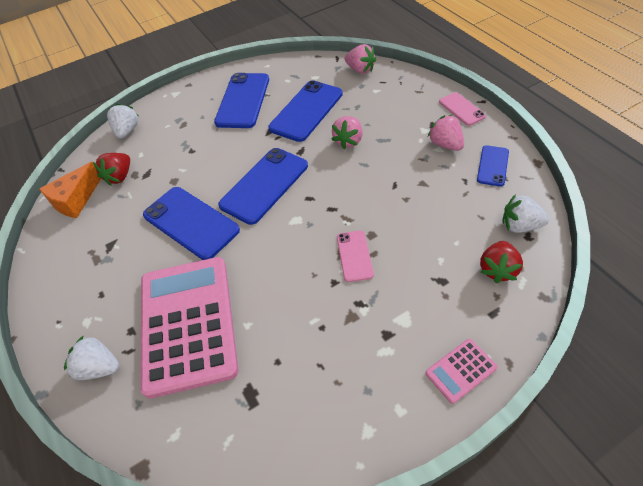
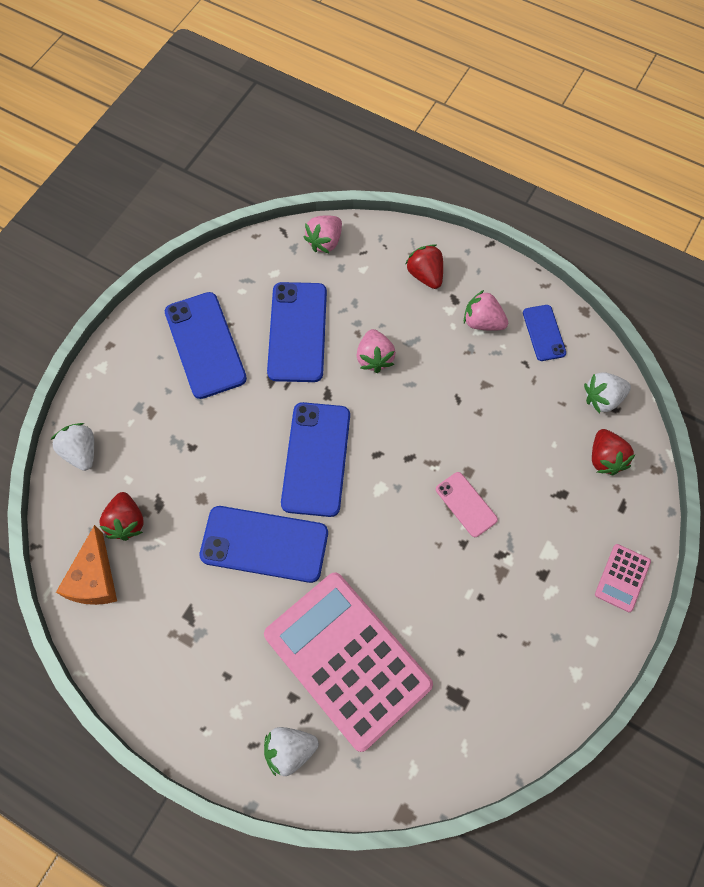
camera: 35 degrees left, 15 degrees up
pink strawberry [345,44,376,74] -> pink strawberry turned 120 degrees clockwise [303,215,342,253]
pink phone [439,92,486,126] -> none
none -> red strawberry [405,244,443,289]

